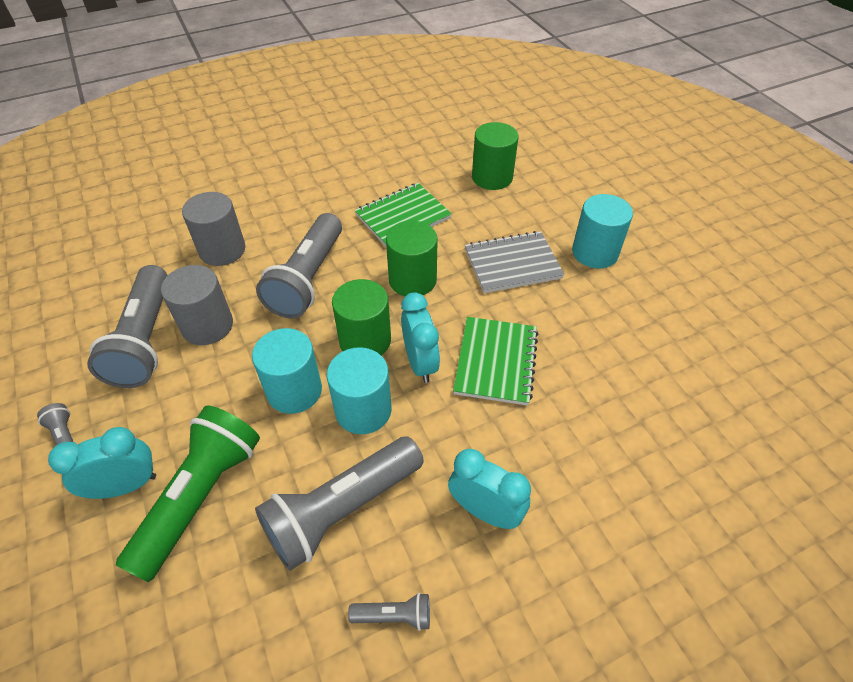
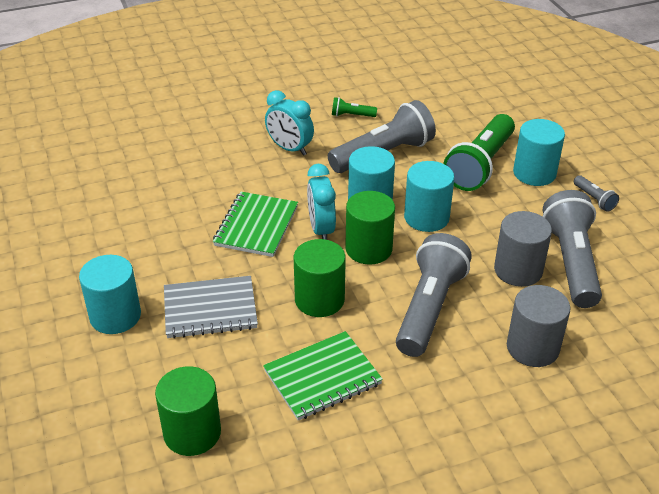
camera: 175 degrees left, 10 degrees down
turquoise clock [48,427,156,499] -> turquoise cylinder [513,119,565,186]
grey flashlight [348,593,430,631] -> green flashlight [332,97,377,117]

